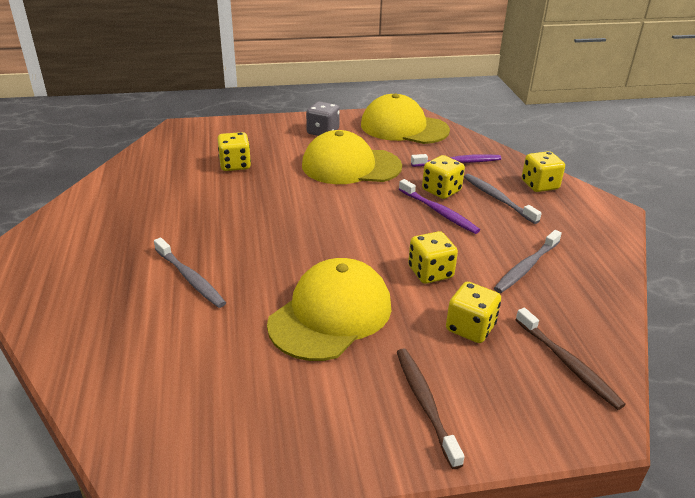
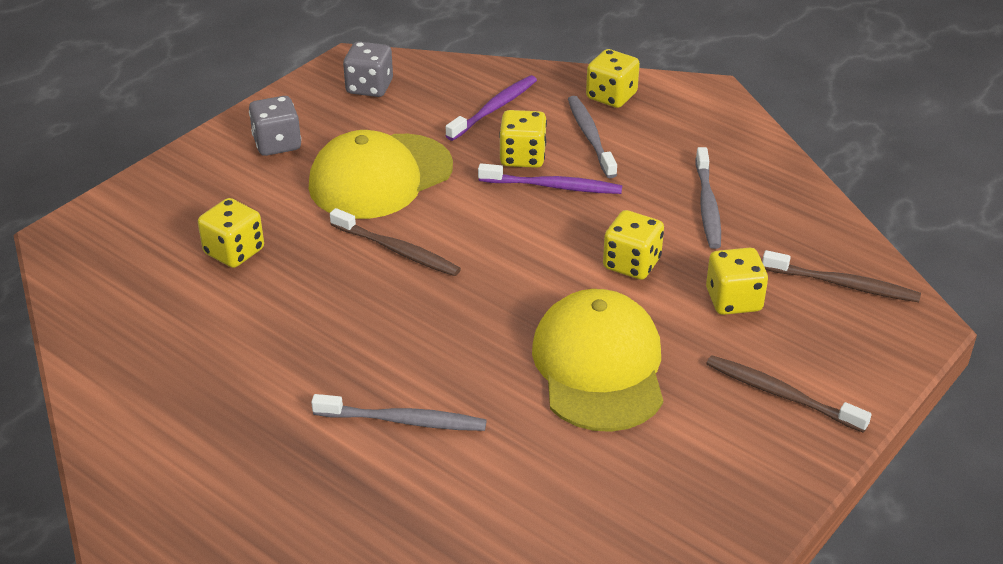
camera: 40 degrees left, 5 degrees up
yellow cap [361,94,450,144] -> grey dice [343,42,393,97]
grey toothbrush [464,174,542,224] -> grey toothbrush turned 60 degrees clockwise [568,96,617,178]
none -> brown toothbrush [330,208,461,276]

